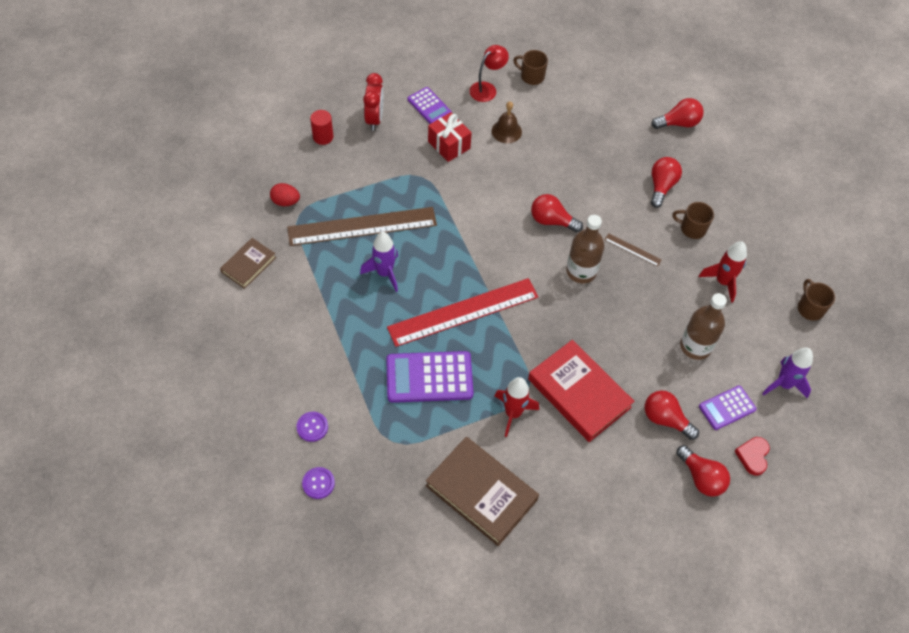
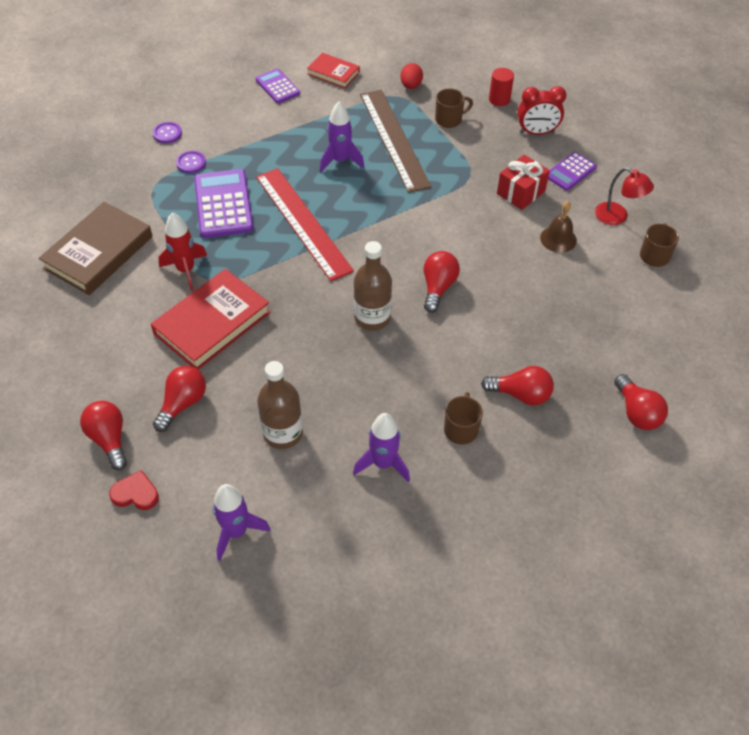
camera: 85 degrees right, 5 degrees down
brown book [220,238,276,289] -> red book [307,53,360,88]
purple button [302,467,335,499] -> purple button moved to [176,151,206,173]
brown ruler [604,233,662,267] -> none
red light bulb [676,445,730,497] -> red light bulb turned 105 degrees clockwise [80,401,127,470]
red rocket [699,241,747,303] -> purple rocket [353,413,410,482]
purple calculator [699,385,757,430] -> purple calculator moved to [255,69,300,104]
brown mug [798,279,835,321] -> brown mug moved to [435,89,473,128]

